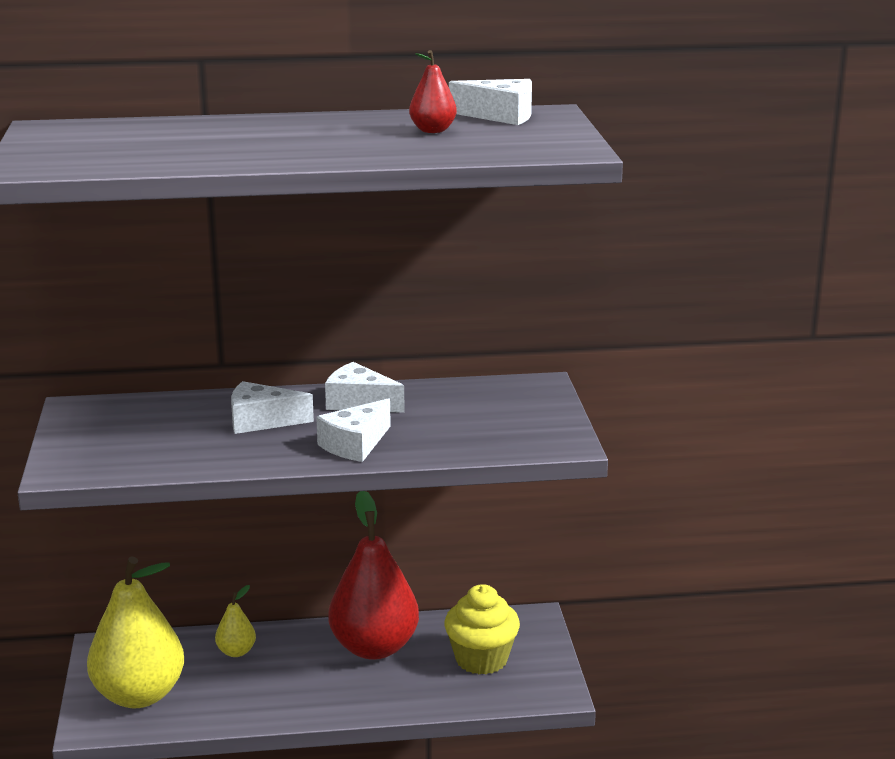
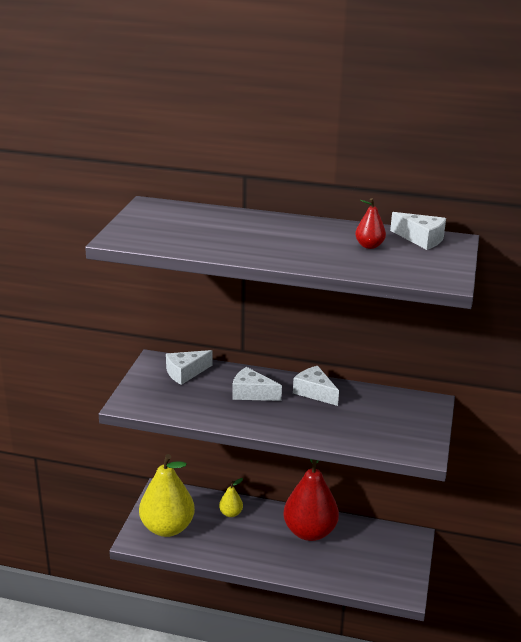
camera: 20 degrees right, 5 degrees up
white cheese [316,398,391,462] -> white cheese moved to [166,350,213,385]
yellow cupcake [445,584,520,674] -> none

